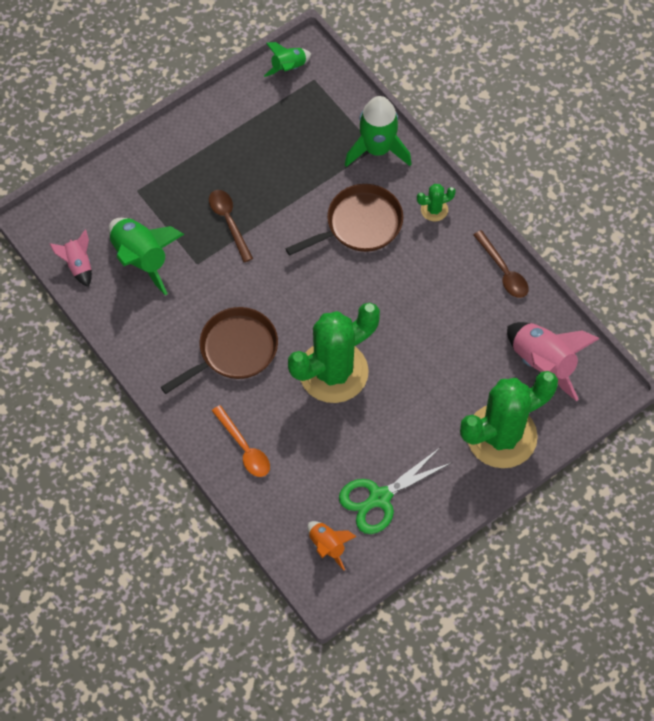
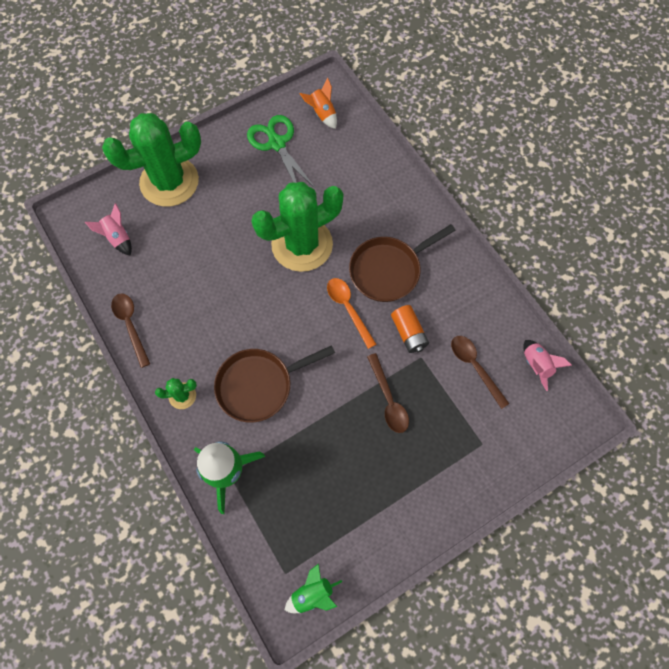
camera: 175 degrees left, 5 degrees up
green rocket [109,218,184,295] -> brown spoon [451,336,510,409]
orange spoon [212,405,270,477] -> orange spoon moved to [327,278,376,349]
green scissors [339,448,453,534] -> green scissors turned 90 degrees counterclockwise [247,115,315,188]
pink rocket [507,322,599,401] -> pink rocket [85,203,132,256], size x0.56
none -> orange battery [391,305,429,353]

